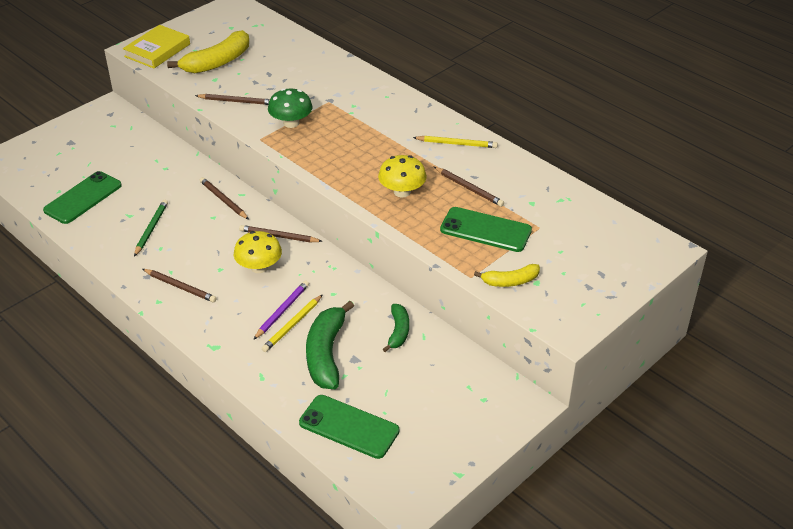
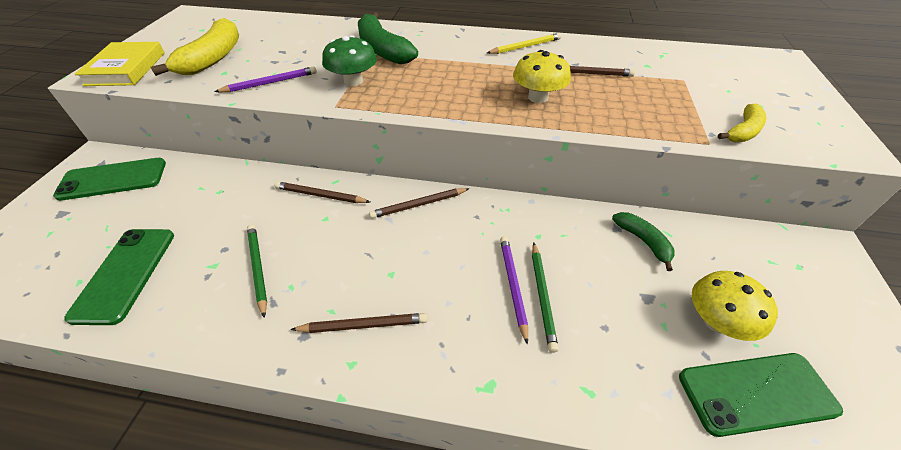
camera: 35 degrees left, 5 degrees up
brown pencil [195,94,270,105] -> purple pencil [214,66,317,92]
yellow mushroom [234,231,282,273] -> yellow mushroom moved to [692,271,778,341]
yellow pencil [262,294,323,352] -> green pencil [532,243,559,353]
green banana [306,301,354,389] -> green banana moved to [358,12,418,64]
green phone [440,207,532,252] -> green phone moved to [53,158,166,201]

